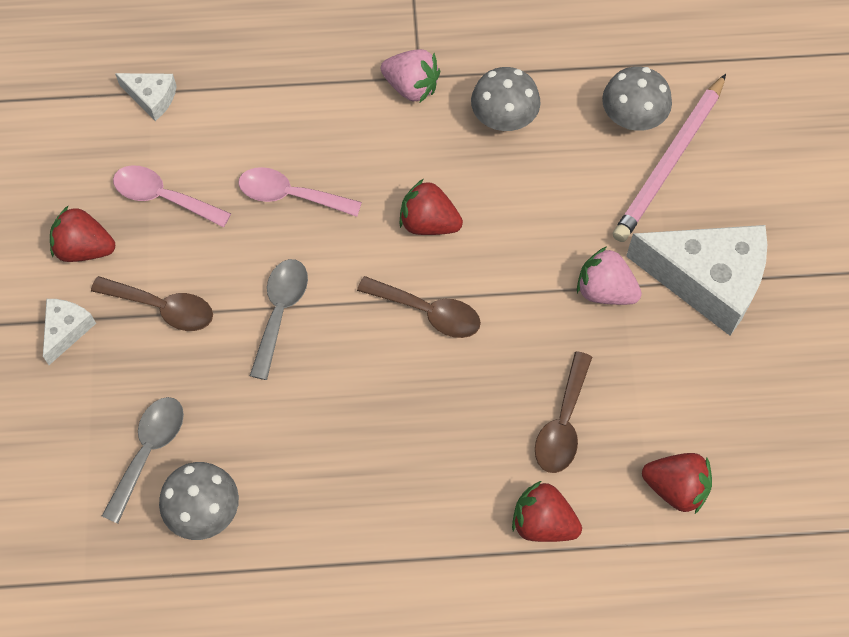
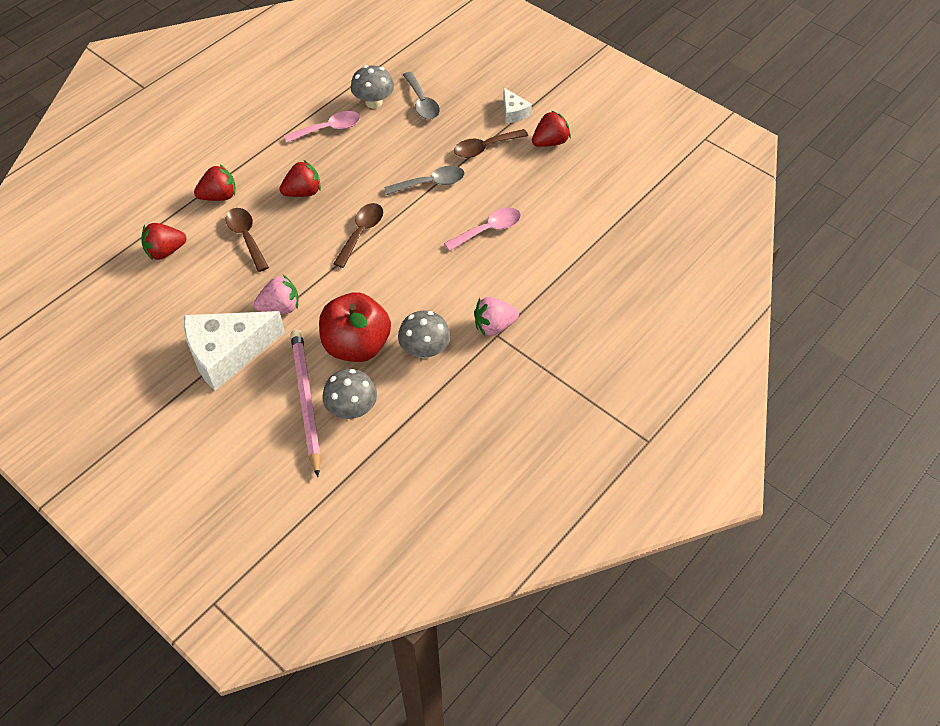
camera: 135 degrees right, 10 degrees down
pink spoon [113,165,231,228] -> pink spoon moved to [284,111,360,143]
white cheese [115,73,177,121] -> none
grey spoon [250,259,308,380] -> grey spoon turned 75 degrees counterclockwise [384,166,465,195]
brown spoon [357,276,481,338] -> brown spoon turned 135 degrees clockwise [333,203,383,268]
red strawberry [399,179,463,235] -> red strawberry moved to [279,160,321,197]
none -> red apple [319,292,391,362]

